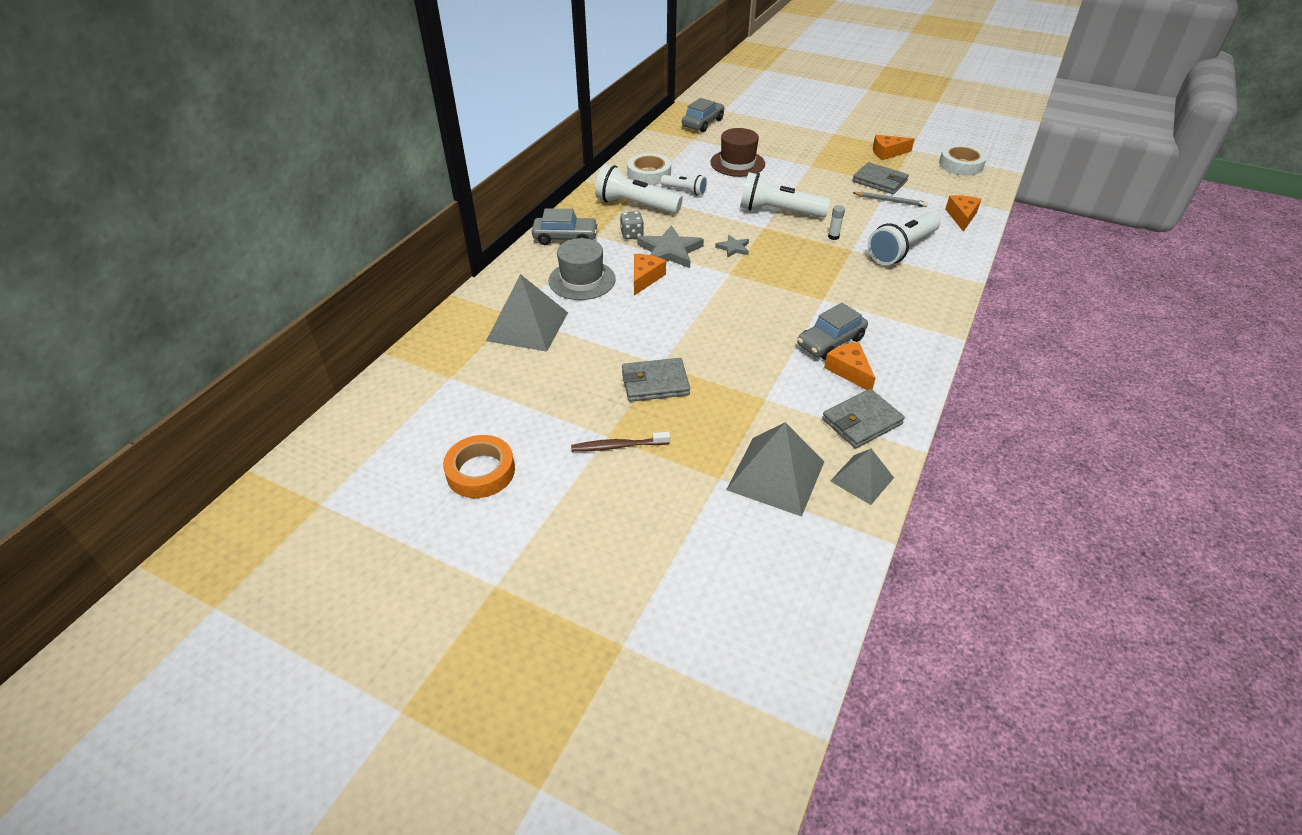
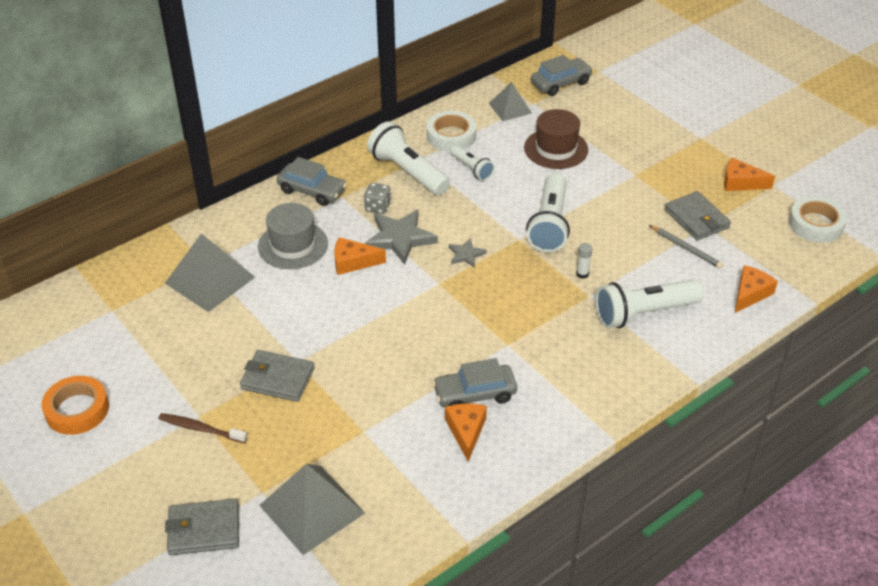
camera: 25 degrees right, 0 degrees up
orange cheese [634,254,666,295] -> orange cheese turned 135 degrees counterclockwise [334,237,386,275]
white flashlight [740,172,830,218] -> white flashlight turned 120 degrees counterclockwise [526,173,570,252]
grey wallet [822,389,905,448] -> grey wallet moved to [165,499,239,555]
grey pyramid [830,449,894,505] -> grey pyramid moved to [489,82,532,121]

